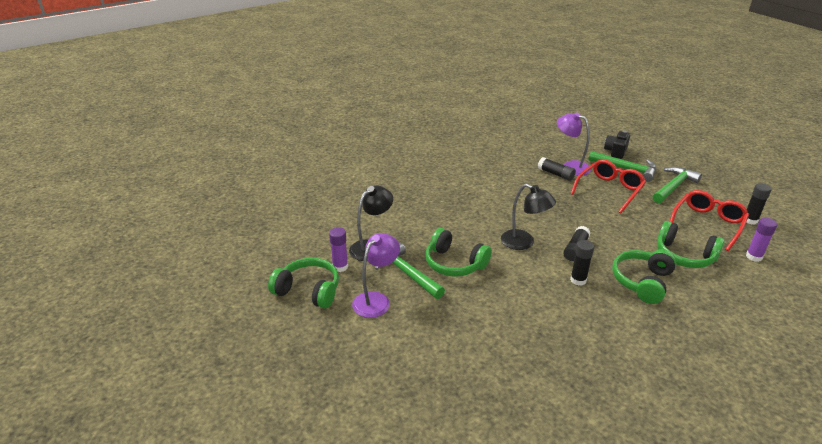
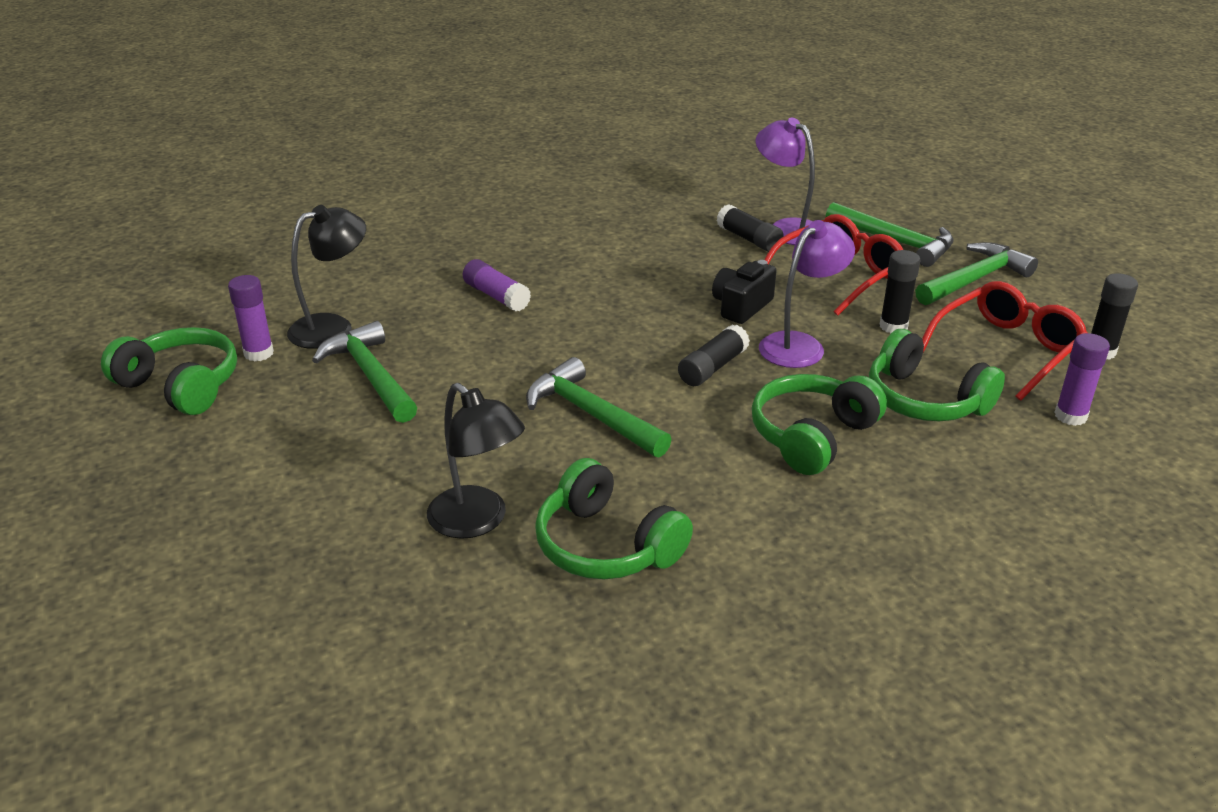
camera: 10 degrees right, 0 degrees up
purple lamp [352,233,400,318] -> purple lamp moved to [759,220,855,368]
green headphones [425,228,492,277] -> green headphones moved to [535,458,693,579]
black lamp [501,184,556,250] -> black lamp moved to [427,383,525,539]
black glue stick [570,240,594,286] -> black glue stick moved to [880,250,921,333]
black camera [604,131,630,159] -> black camera moved to [712,260,777,324]
none -> purple glue stick [463,259,531,312]
none -> green hammer [526,357,672,457]

